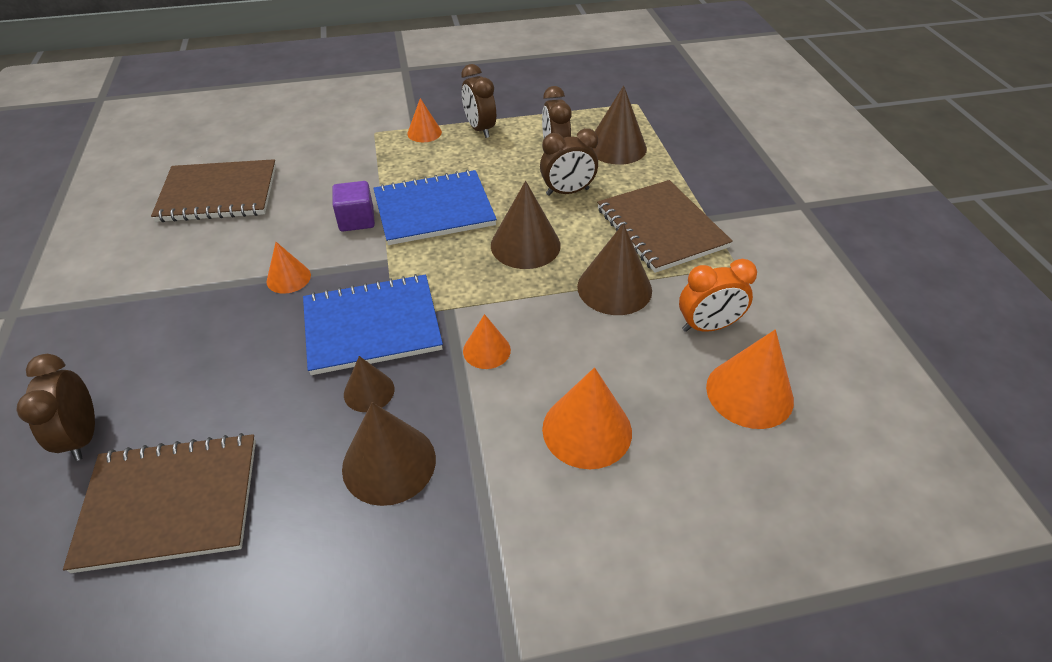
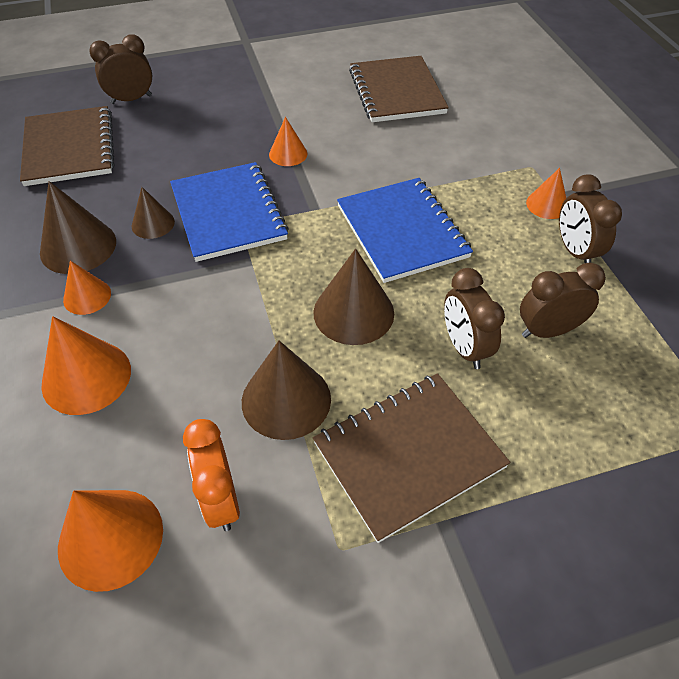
camera: 85 degrees right, 5 degrees up
purple cube [332,181,375,231] -> none
brown clock [461,64,496,138] -> brown clock turned 75 degrees counterclockwise [559,175,622,263]
orange cone [463,314,511,369] -> orange cone moved to [63,261,111,315]
brown cone [593,85,647,165] -> none

